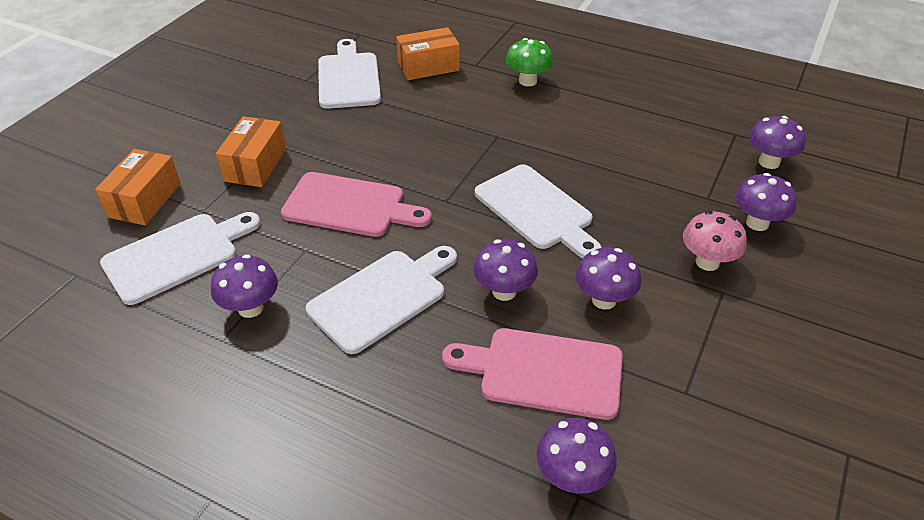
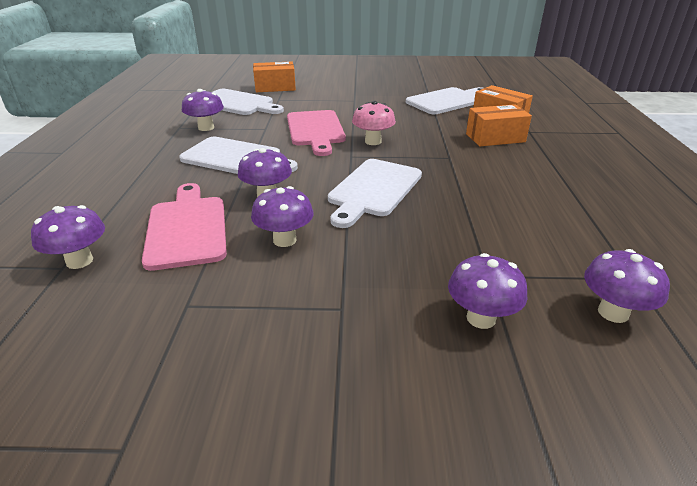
camera: 65 degrees right, 10 degrees down
orange box [216,116,286,187] -> orange box moved to [466,104,532,146]
green mushroom [506,38,553,86] -> none
pink mushroom [683,211,747,271] -> pink mushroom moved to [352,101,396,145]

